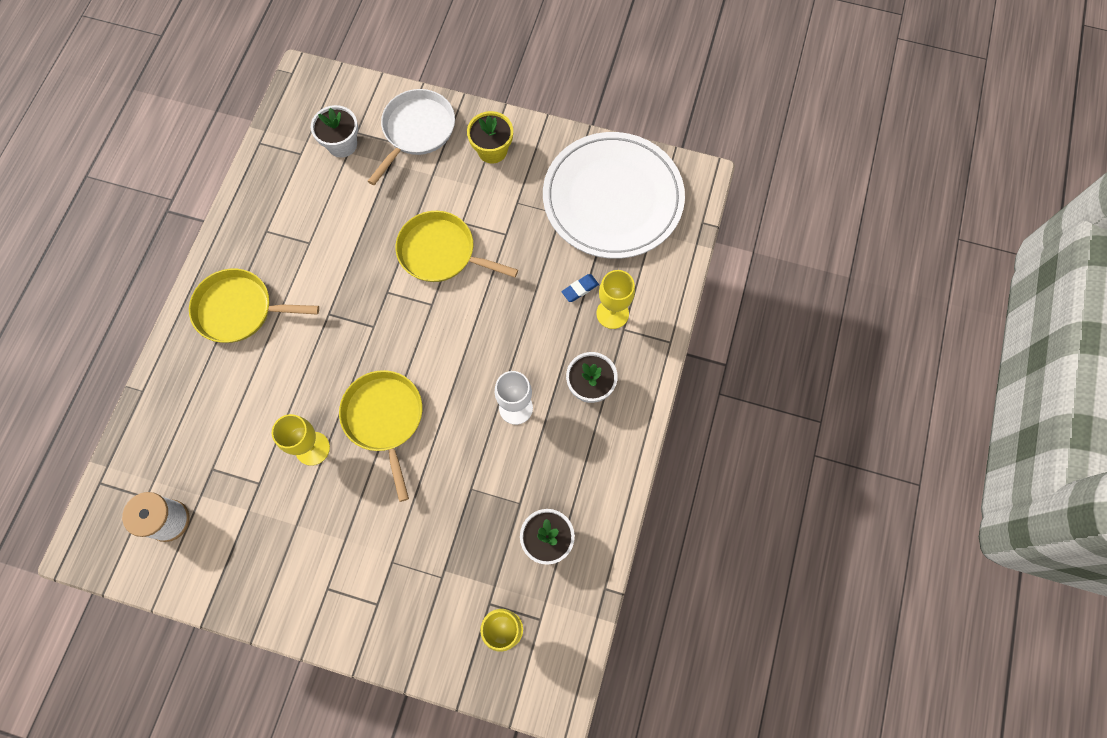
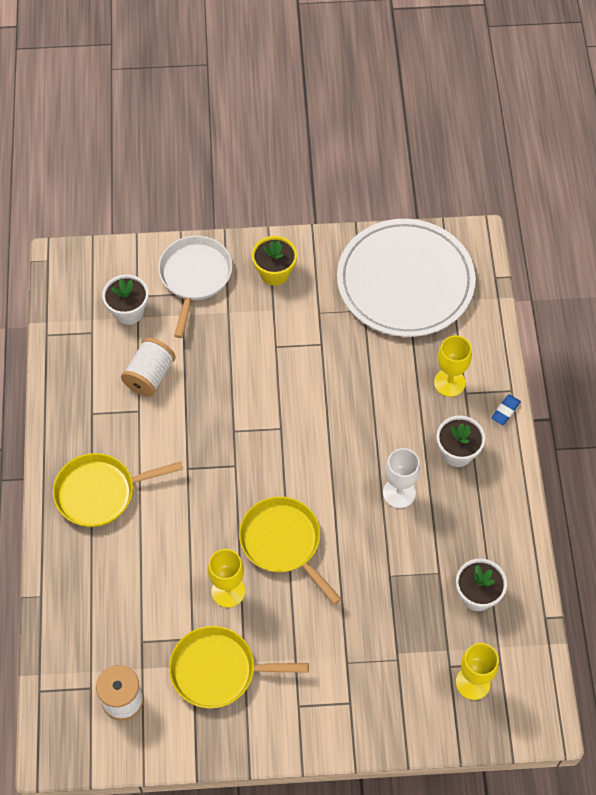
camera: 20 degrees left, 10 degrees down
yellow pan [396,211,518,282] -> yellow pan moved to [169,626,309,708]
blue eraser [561,274,599,302] -> blue eraser moved to [491,394,521,425]
none -> white spool [121,338,176,397]

